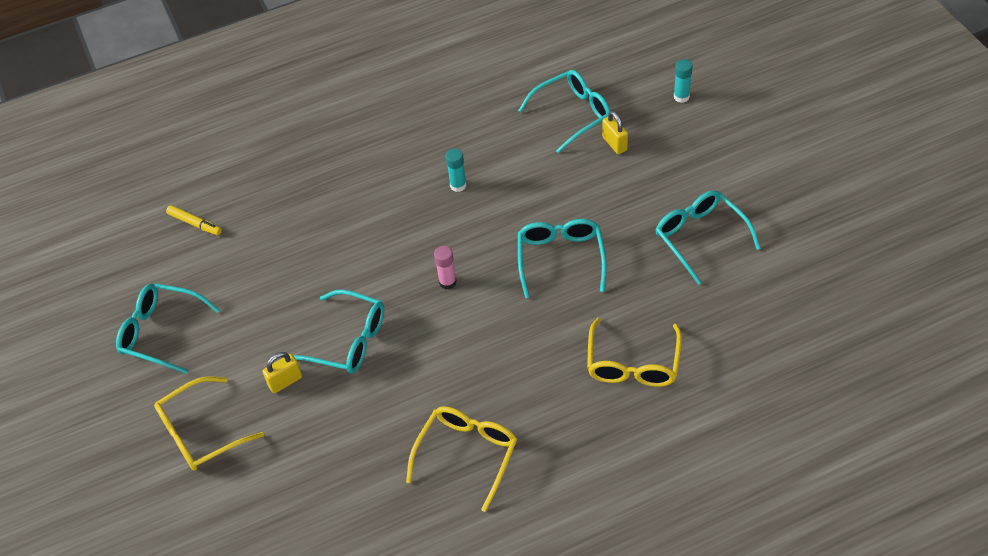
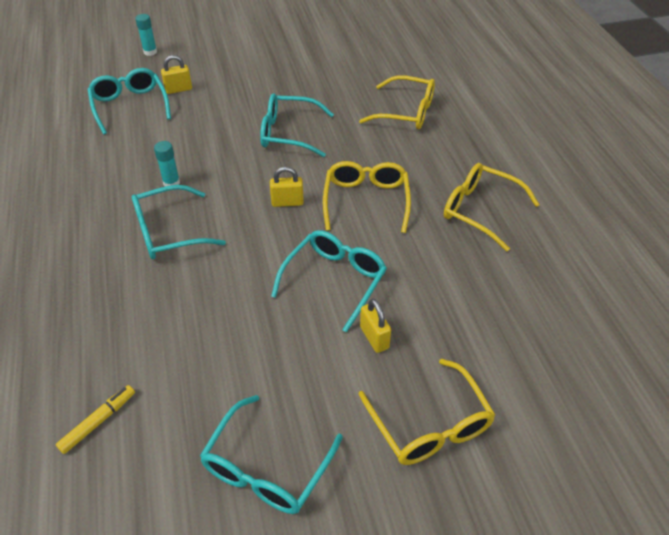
camera: 85 degrees left, 5 degrees down
pink glue stick [434,246,457,290] -> yellow padlock [270,167,304,207]
turquoise glasses [656,190,761,285] -> turquoise glasses moved to [132,185,226,259]
none -> yellow glasses [323,161,411,233]

